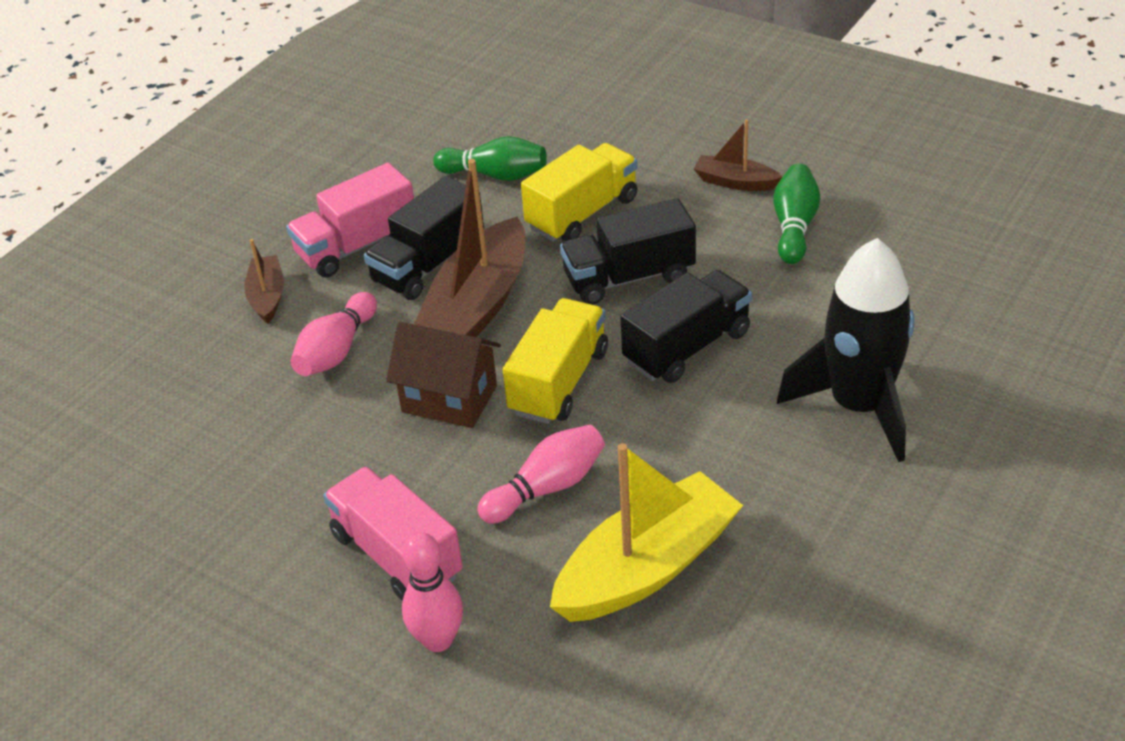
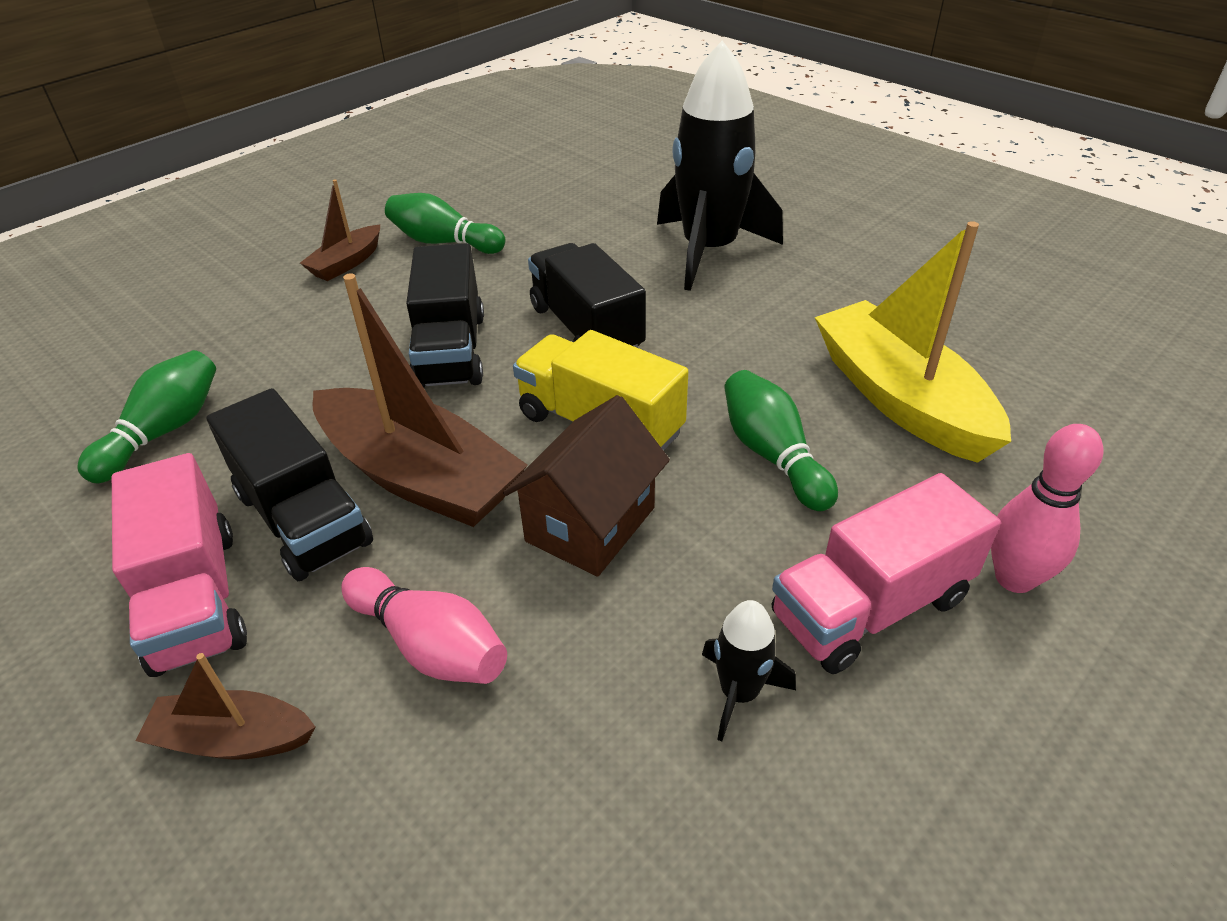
camera: 80 degrees left, 0 degrees up
pink bowling pin [477,425,605,524] -> green bowling pin [724,370,838,511]
yellow truck [521,143,638,242] -> none
none -> black rocket [702,600,796,741]

